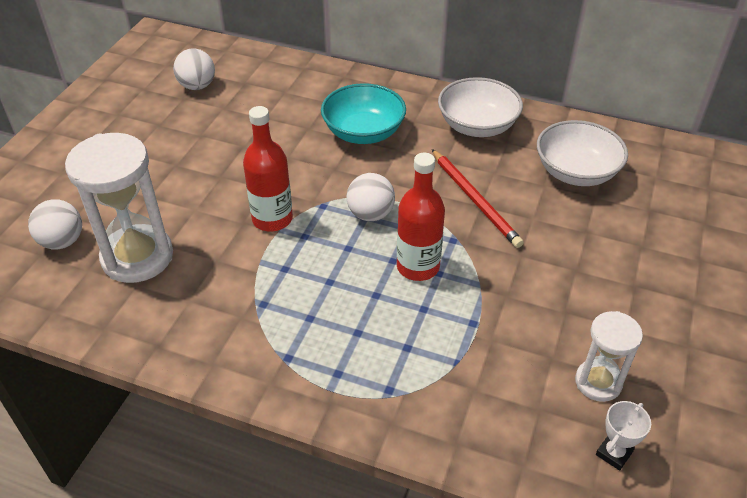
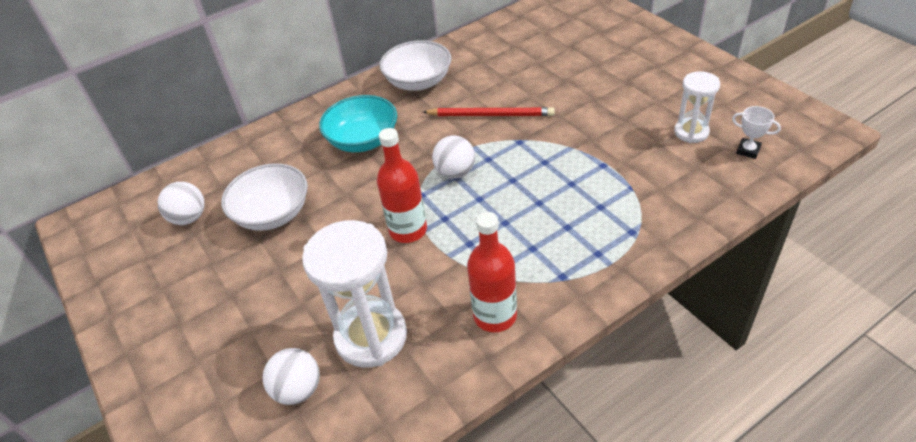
camera: 50 degrees left, 0 degrees up
red bottle [397,153,445,281] -> red bottle moved to [467,212,517,332]
white bowl [537,120,628,186] -> white bowl moved to [221,163,308,231]
white trophy [596,401,651,471] -> white trophy turned 45 degrees counterclockwise [732,106,781,159]

